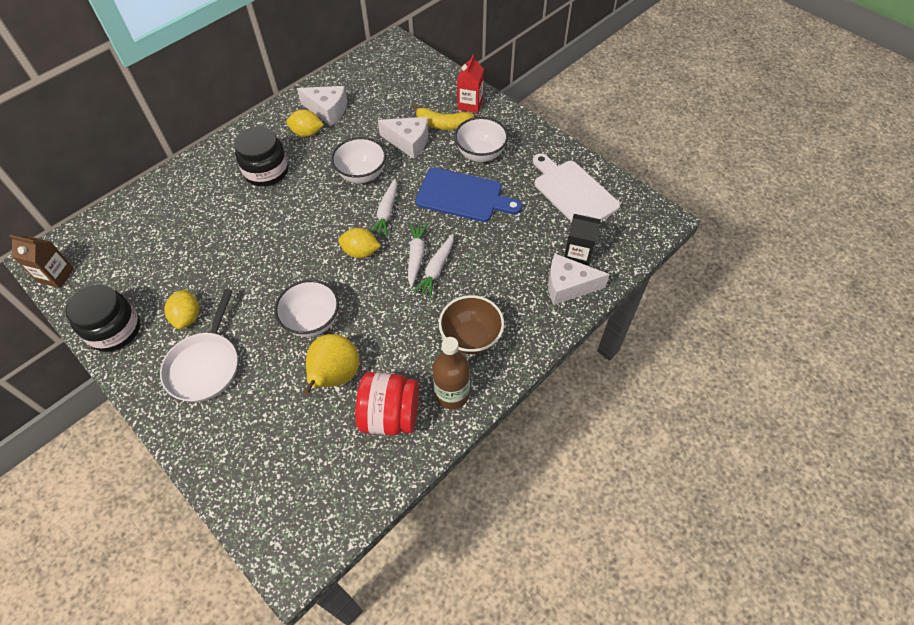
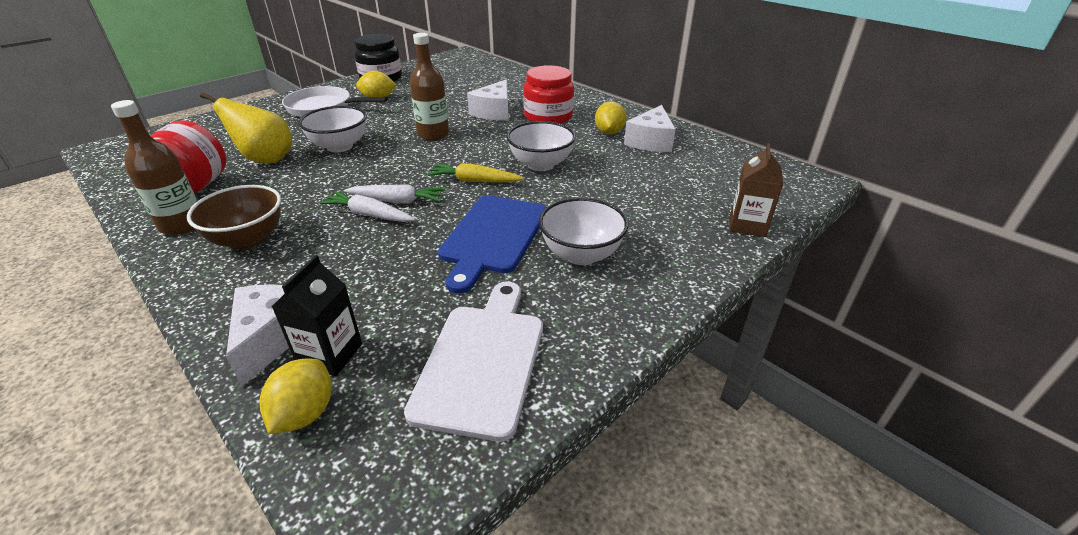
camera: 90 degrees right, 20 degrees down
brown carton [9,235,74,288] -> brown carton moved to [730,143,783,237]
black jar [234,126,289,187] -> red jar [523,65,574,124]
yellow lemon [338,228,381,258] -> yellow lemon moved to [259,359,332,434]
white carrot [371,179,397,238] -> yellow carrot [427,163,524,183]
white cheese [378,117,428,159] -> white cheese moved to [467,79,509,121]
yellow banana [412,104,474,130] -> none
red carton [457,55,484,113] -> none
white cutting board [533,153,620,222] -> white cutting board turned 45 degrees counterclockwise [404,282,543,442]
none -> brown bottle [410,33,449,140]

